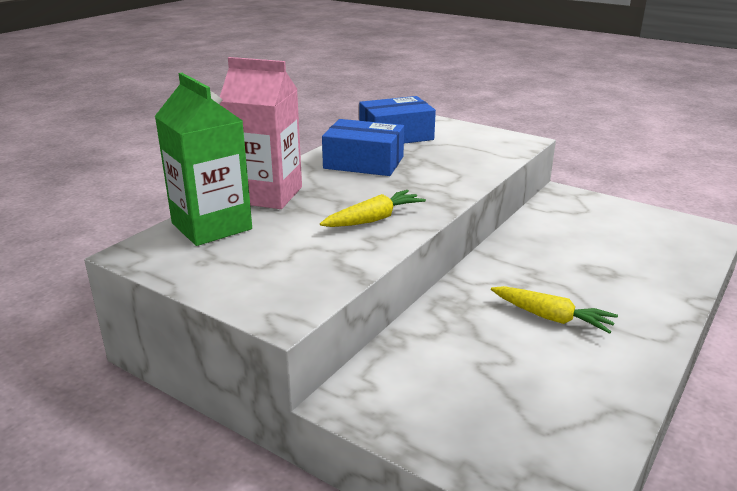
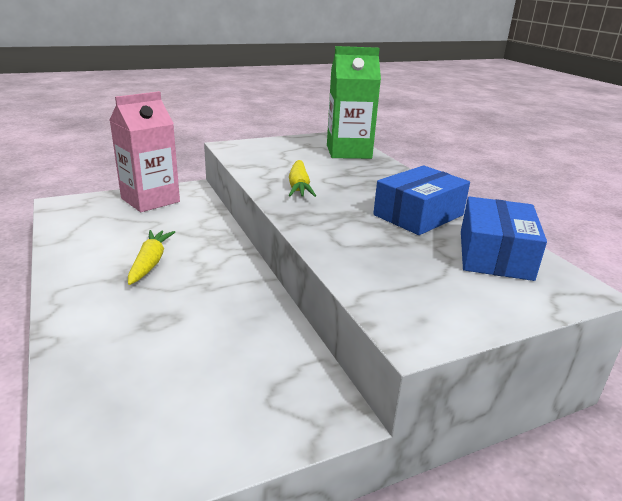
camera: 120 degrees right, 0 degrees up
pink carton [219,57,302,209] -> pink carton moved to [110,91,180,212]
yellow carrot [491,286,618,334] -> yellow carrot turned 120 degrees clockwise [128,230,175,285]

